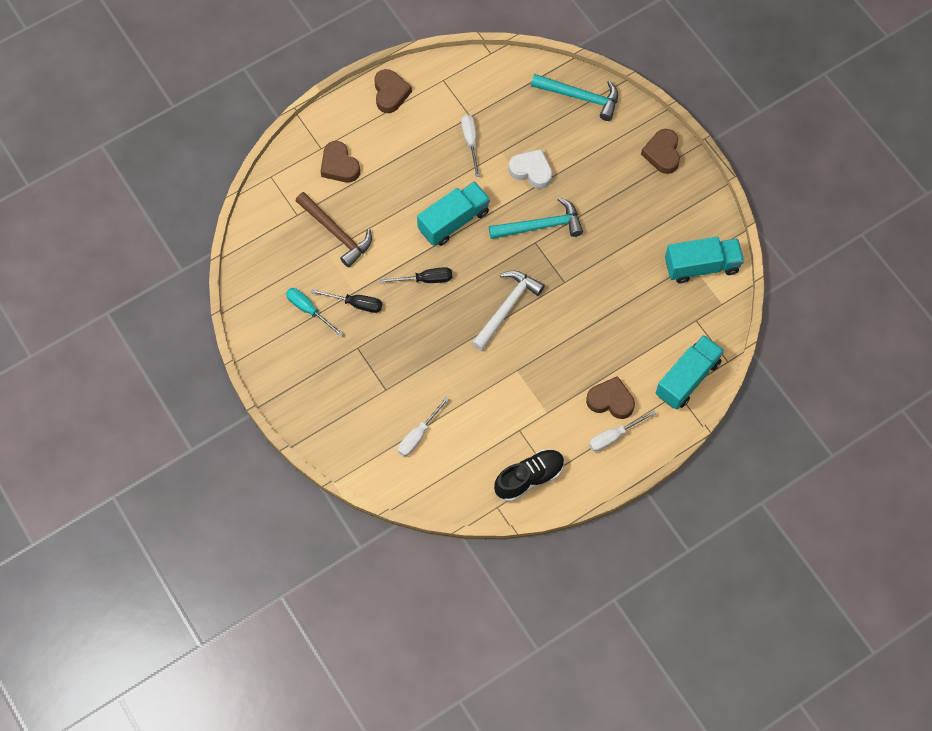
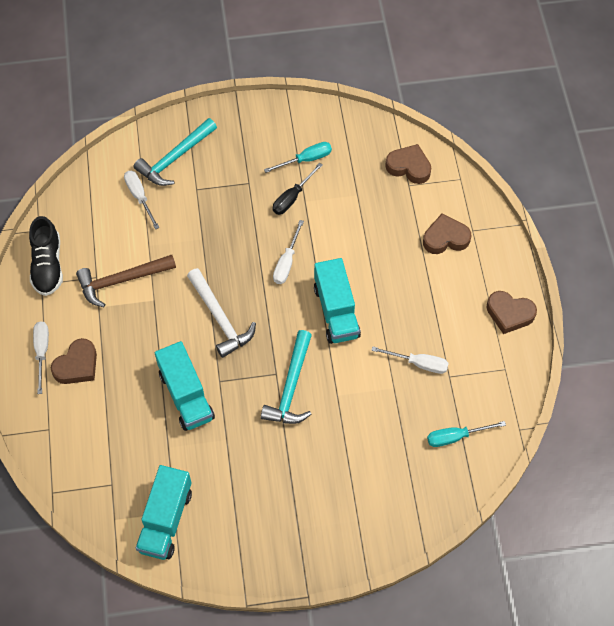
camera: 115 degrees right, 5 degrees down
brown hammer [296,192,372,267] -> brown hammer moved to [76,255,176,307]
black screwdriver [380,267,452,283] -> white screwdriver [273,220,304,284]
white heart [509,149,552,189] -> none
turquoise hammer [531,74,618,121] -> turquoise hammer moved to [134,118,217,186]
brown heart [641,129,680,174] -> brown heart moved to [385,144,431,184]
turquoise truck [656,335,724,410] -> turquoise truck moved to [155,341,215,431]
none -> turquoise screwdriver [427,421,506,447]

